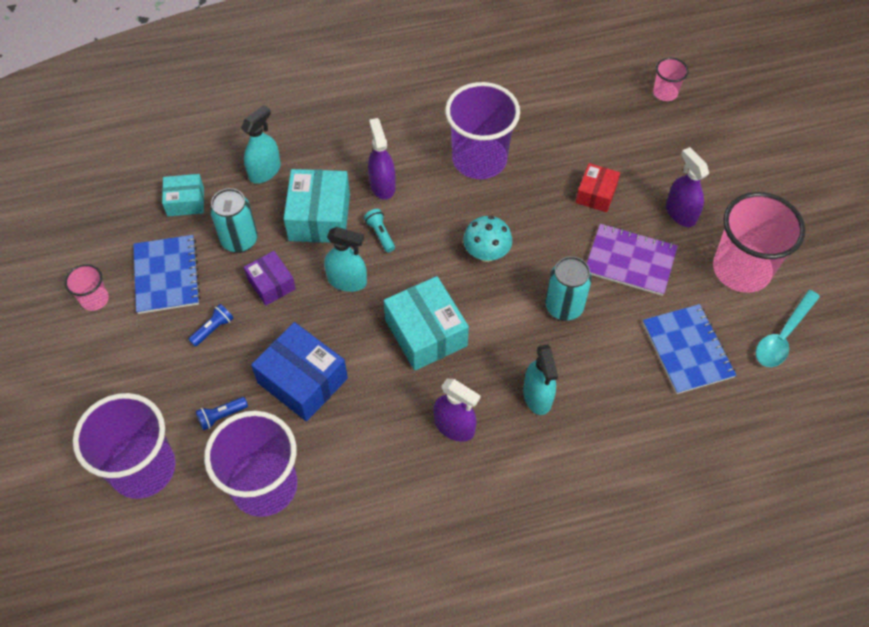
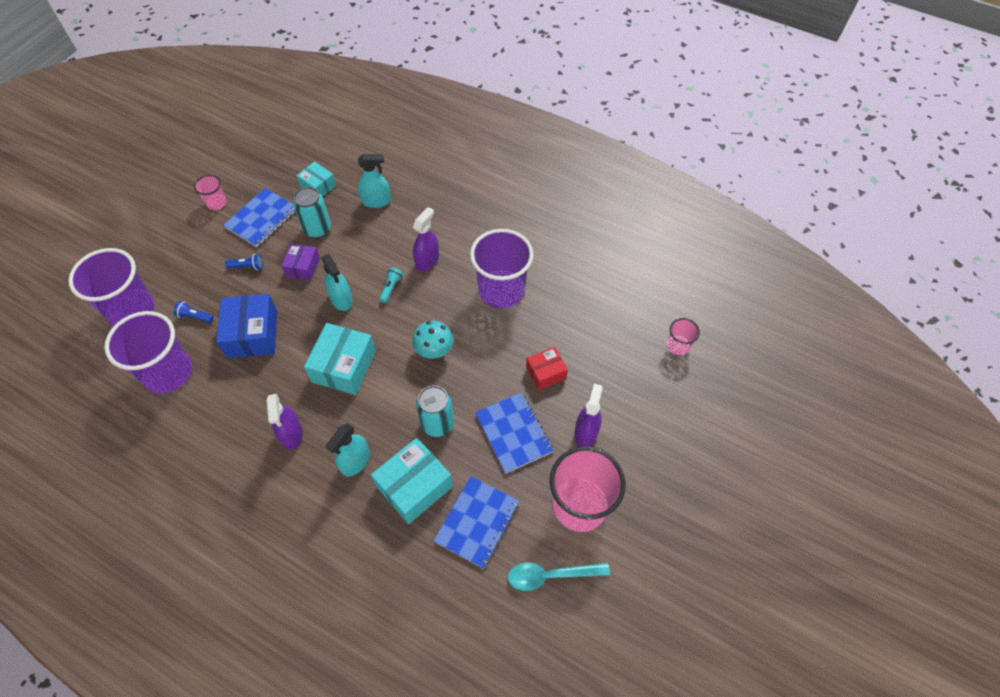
camera: 45 degrees right, 0 degrees up
turquoise box [284,169,350,243] -> turquoise box moved to [371,438,453,524]
purple notebook [587,224,678,296] -> blue notebook [475,392,554,474]

